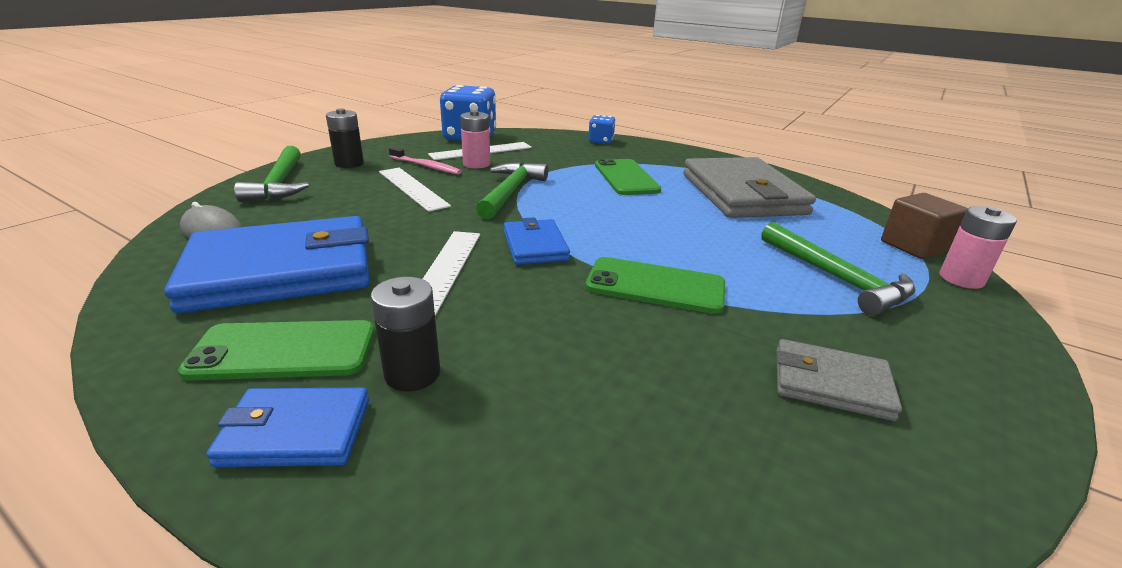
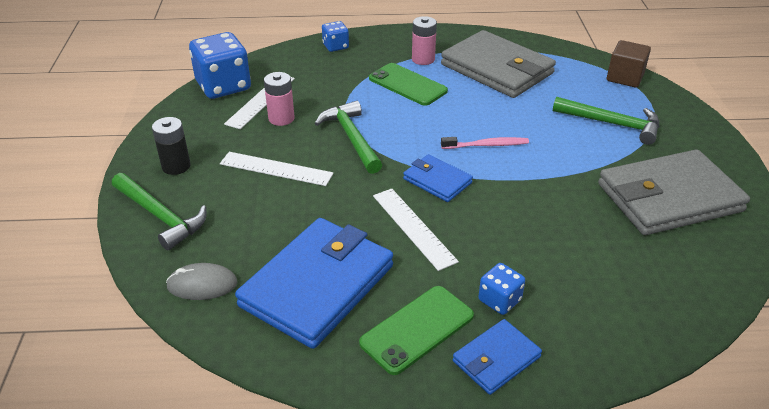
camera: 35 degrees left, 10 degrees up
black battery [371,277,440,391] -> blue dice [478,263,525,315]
pink toothbrush [389,146,462,174] -> pink toothbrush moved to [441,137,529,149]
green phone [586,257,725,314] -> none
grey wallet [777,339,902,421] -> grey wallet [598,149,750,235], size x1.99
pink battery [939,206,1017,289] -> pink battery moved to [412,16,437,65]

